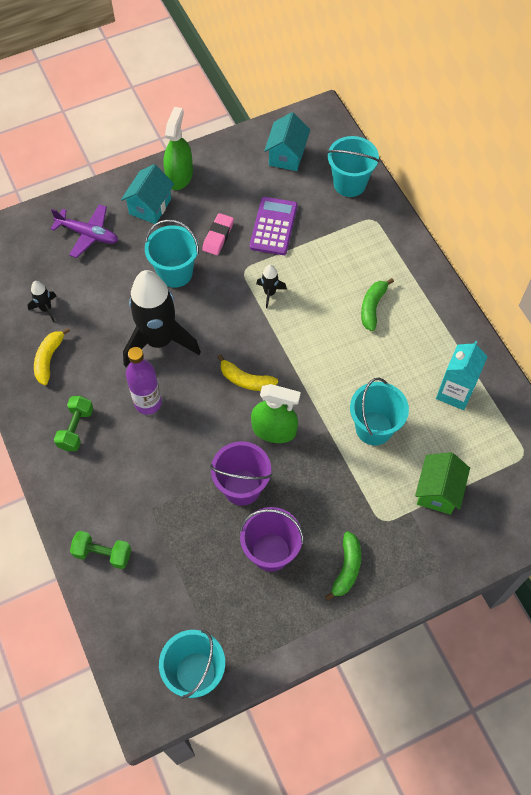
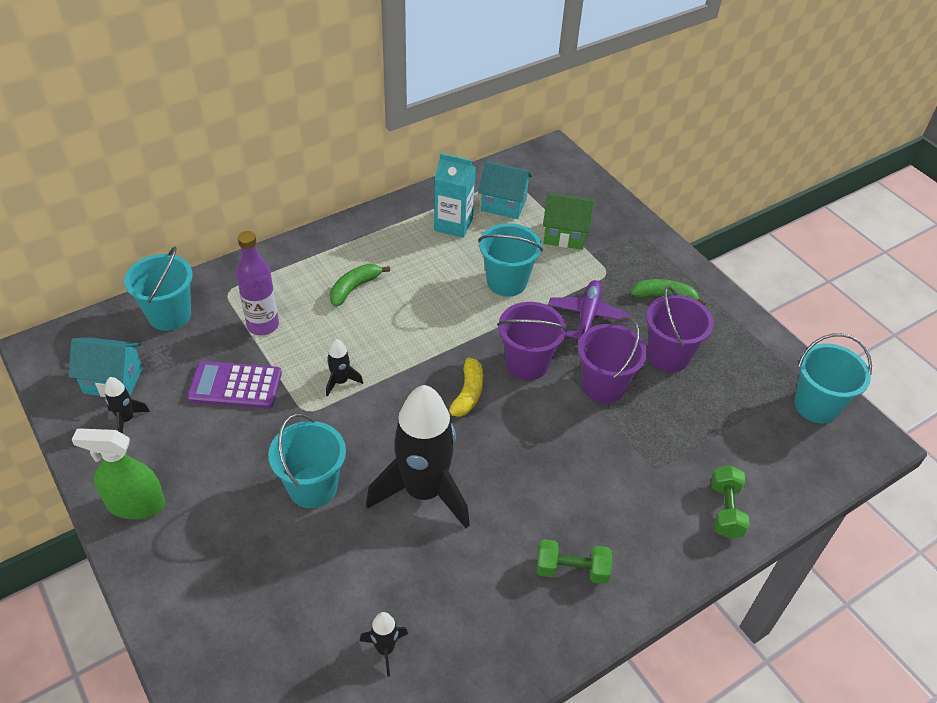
camera: 100 degrees left, 15 degrees down
yellow banana [34,328,70,385] -> none
purple plane [50,204,118,258] -> purple plane moved to [548,280,630,340]
turquoise house [121,164,174,224] -> turquoise house moved to [478,161,532,219]
purple bottle [126,347,162,415] -> purple bottle moved to [236,231,279,335]
pink eraser [202,213,234,255] -> none
green spray bottle [251,384,301,443] -> purple bucket [497,302,567,380]
green banana [361,278,394,331] -> green banana turned 120 degrees clockwise [330,264,390,307]
none -> black rocket [105,377,150,434]

